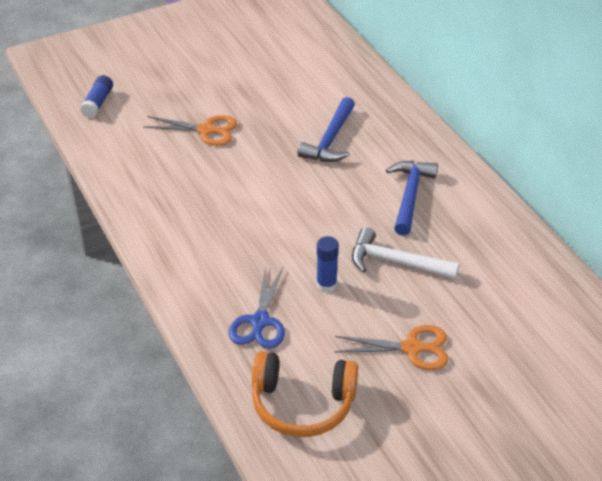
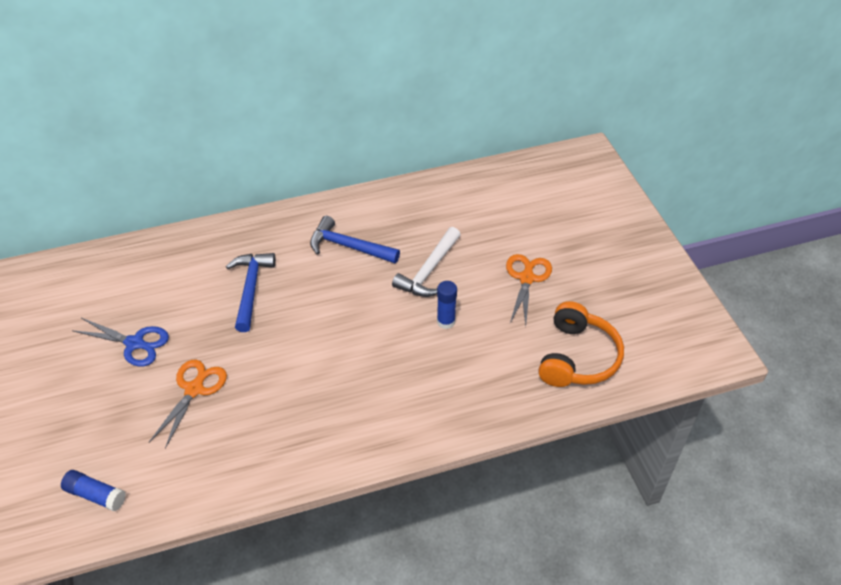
camera: 80 degrees left, 5 degrees up
blue scissors [229,266,285,349] -> blue scissors moved to [73,318,169,367]
blue hammer [298,97,355,162] -> blue hammer turned 120 degrees counterclockwise [226,253,276,332]

